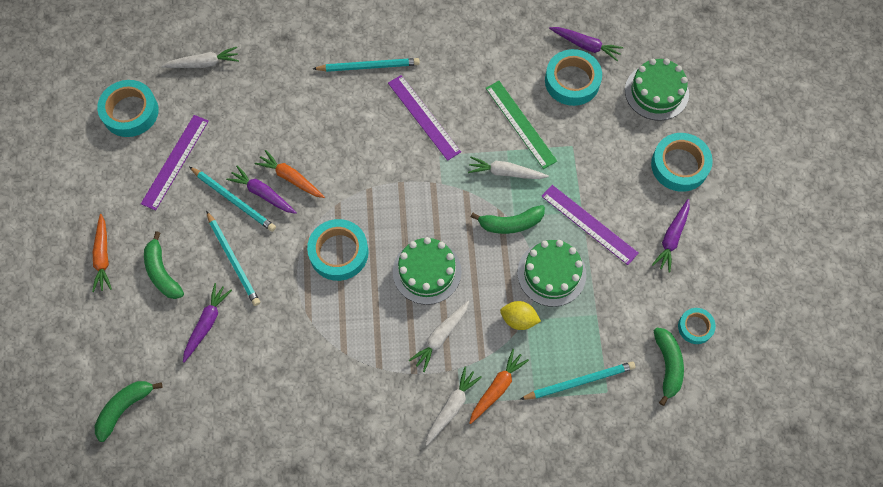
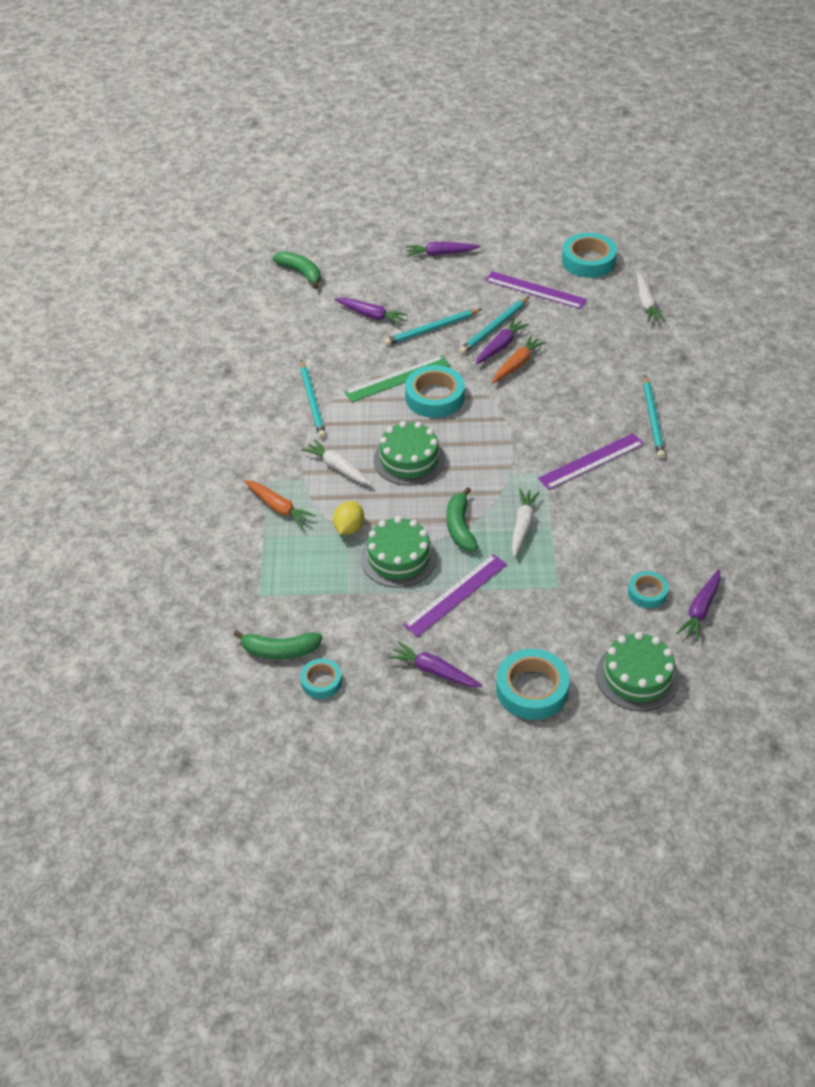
camera: 95 degrees right, 20 degrees down
orange carrot [92,214,112,292] -> purple carrot [406,242,480,257]
green banana [144,231,184,299] -> none
white carrot [426,367,482,446] -> none
green ruler [486,81,557,169] -> green ruler moved to [344,355,450,402]
turquoise pencil [520,362,635,400] -> turquoise pencil moved to [300,360,326,439]
turquoise tape [545,49,602,106] -> turquoise tape [628,571,669,608], size x0.57

